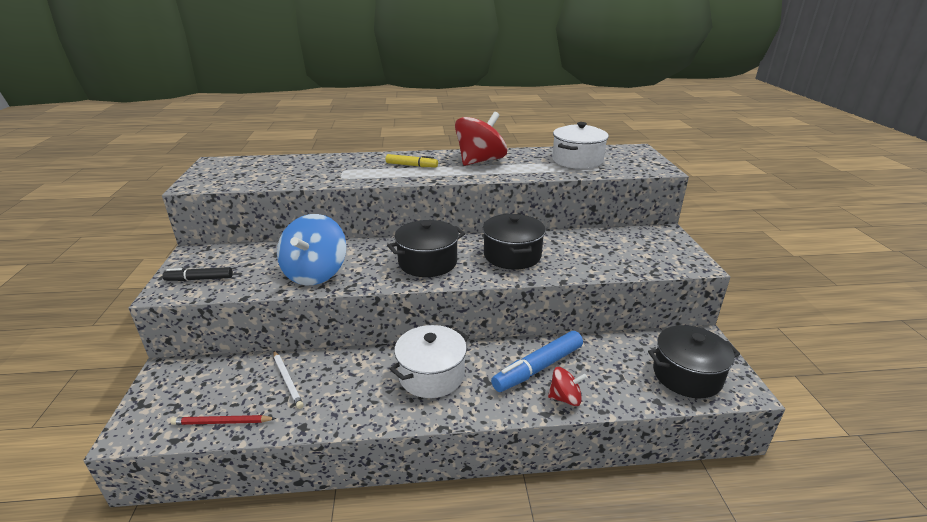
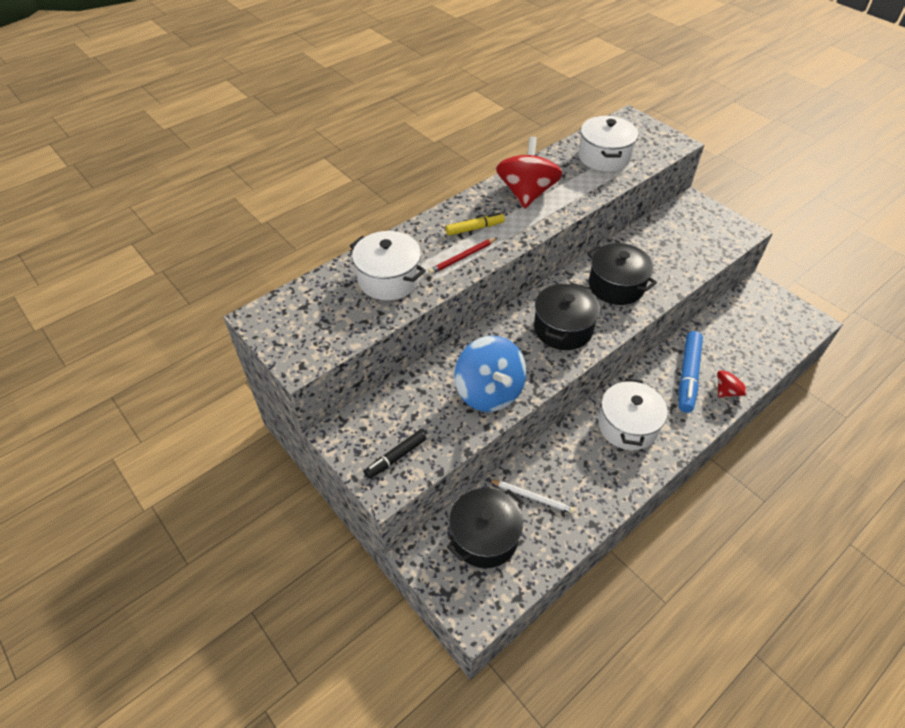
camera: 35 degrees left, 20 degrees up
red pencil [171,415,276,425] -> red pencil moved to [428,238,497,275]
black pot [648,325,740,398] -> black pot moved to [447,488,523,568]
none -> white pot [350,231,426,300]

